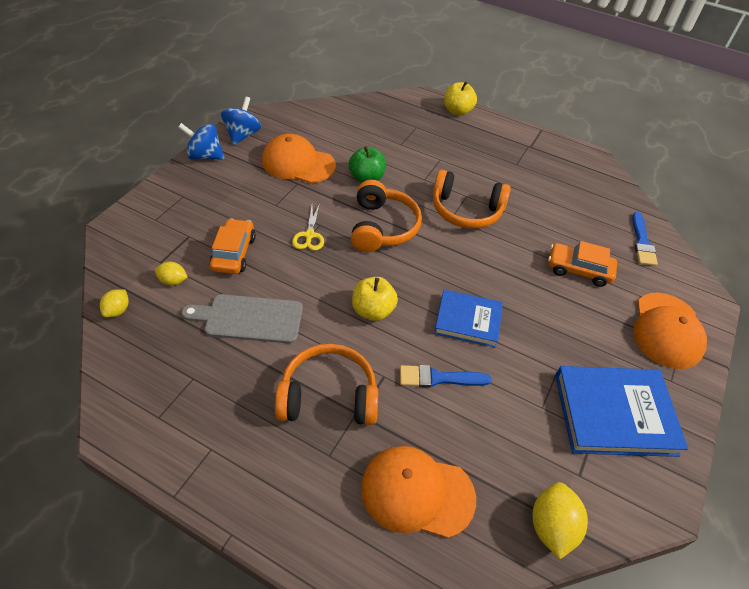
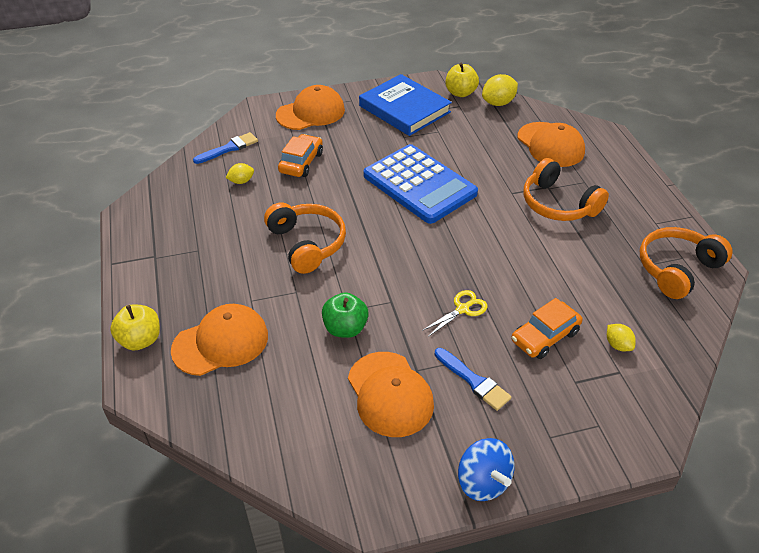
camera: 130 degrees left, 5 degrees down
yellow lemon [100,289,129,317] -> yellow lemon moved to [226,163,254,184]
grey cutting board [181,294,303,344] -> none
blue spinning top [221,97,261,145] -> none
orange headphones [351,180,422,252] -> orange headphones moved to [640,227,733,299]
yellow apple [352,277,398,321] -> yellow apple moved to [446,63,479,97]
blue brush [400,365,491,388] -> blue brush moved to [434,348,511,411]
blue book [434,289,503,348] -> blue calculator [363,144,478,224]
orange car [548,241,617,287] -> orange car turned 135 degrees counterclockwise [278,134,323,177]
none -> orange cap [171,304,268,376]

